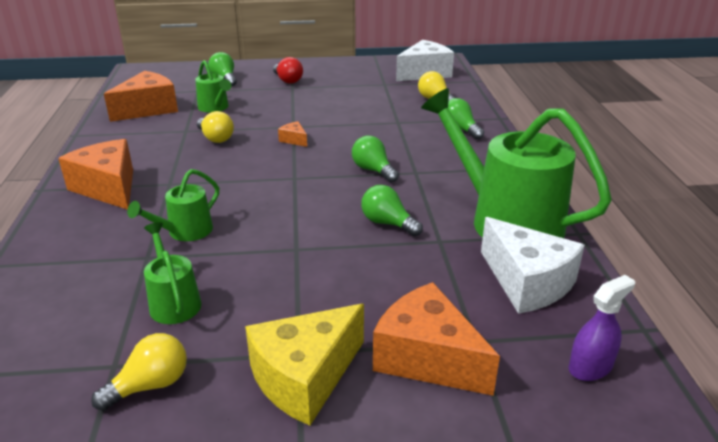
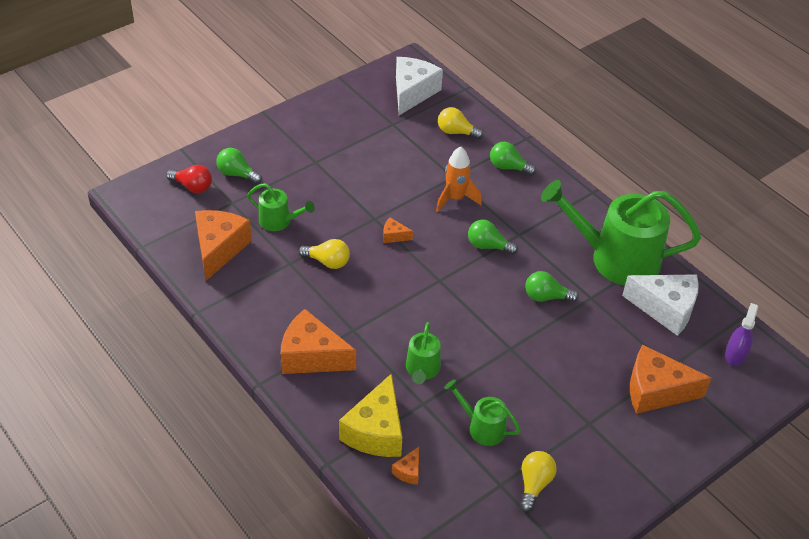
camera: 35 degrees left, 15 degrees up
yellow cheese [245,304,364,426] -> yellow cheese moved to [339,373,402,457]
red light bulb [273,57,303,84] -> red light bulb moved to [166,165,212,193]
none -> orange cheese [392,447,419,485]
none -> orange rocket [436,146,482,212]

